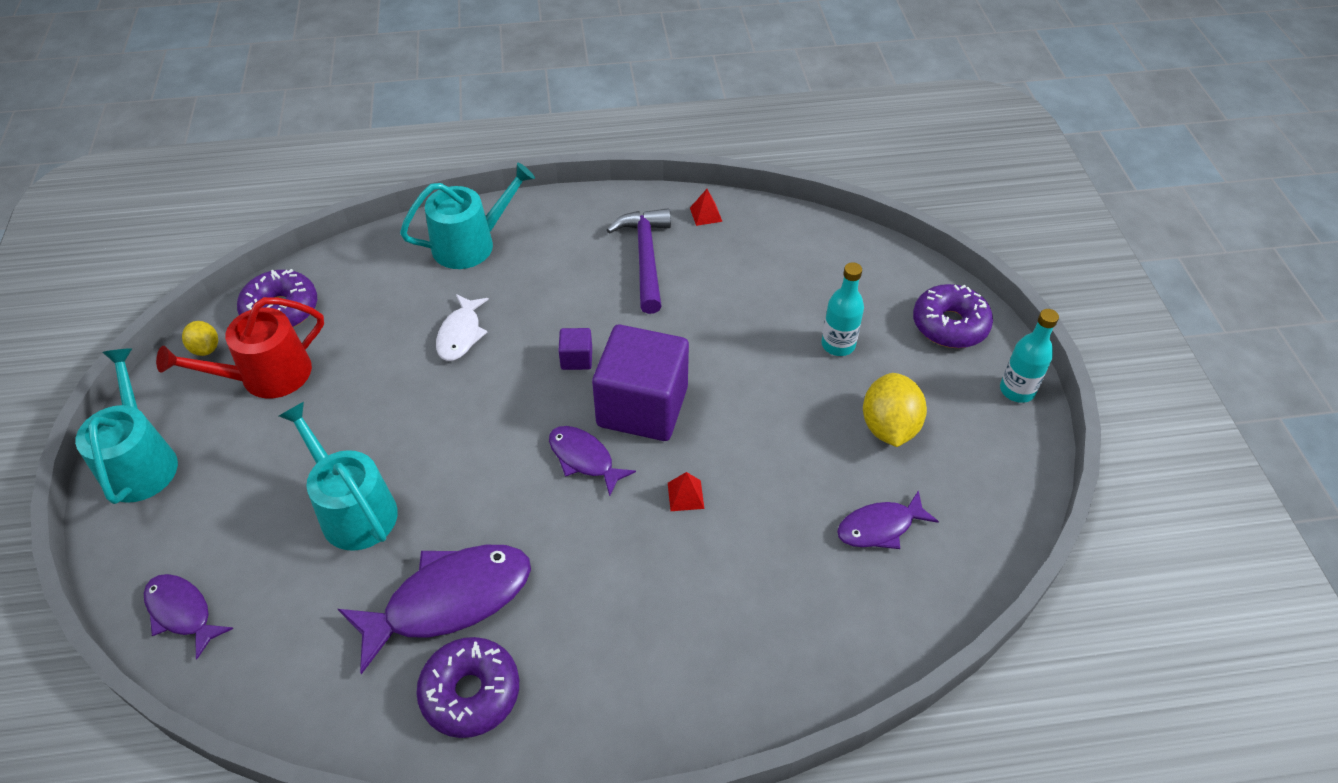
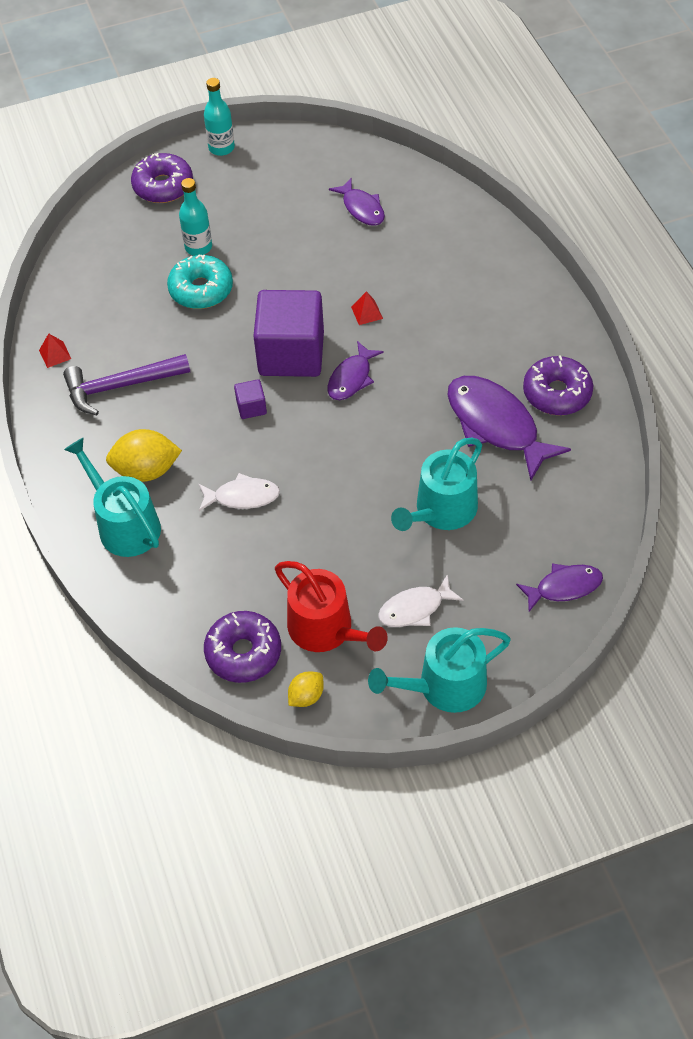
camera: 100 degrees left, 5 degrees up
purple fish [144,574,233,660] -> purple fish turned 135 degrees counterclockwise [516,563,603,612]
yellow lemon [863,373,927,447] -> yellow lemon moved to [106,429,182,482]
none -> turquoise donut [167,255,233,309]
none -> white fish [378,574,464,627]

